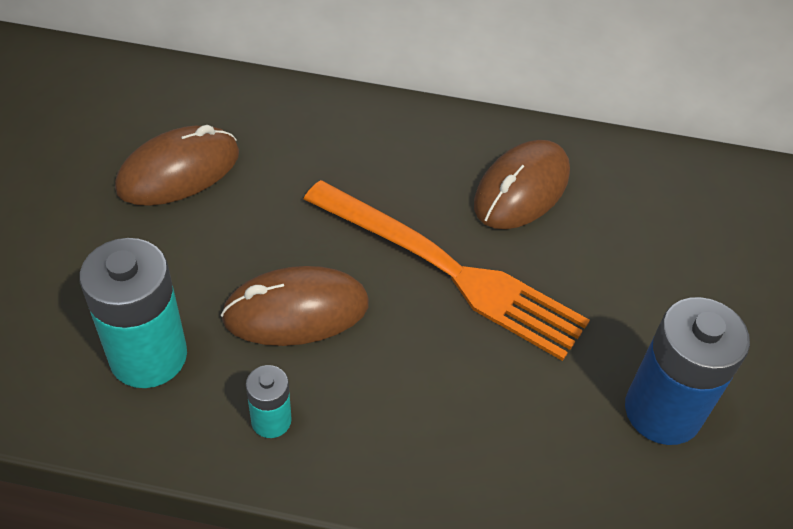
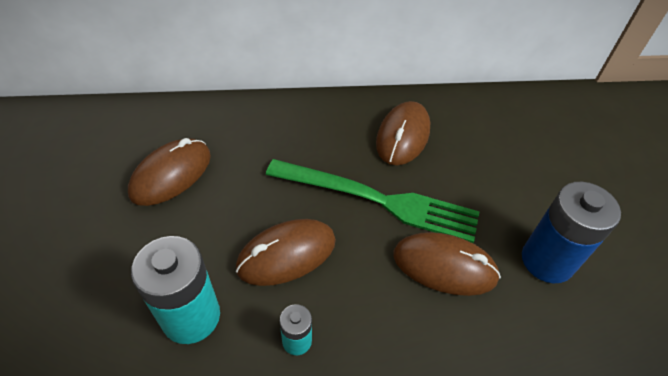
camera: 15 degrees left, 0 degrees up
orange fork [304,180,590,361] -> green fork [266,159,480,243]
none -> brown mouse [394,232,501,296]

